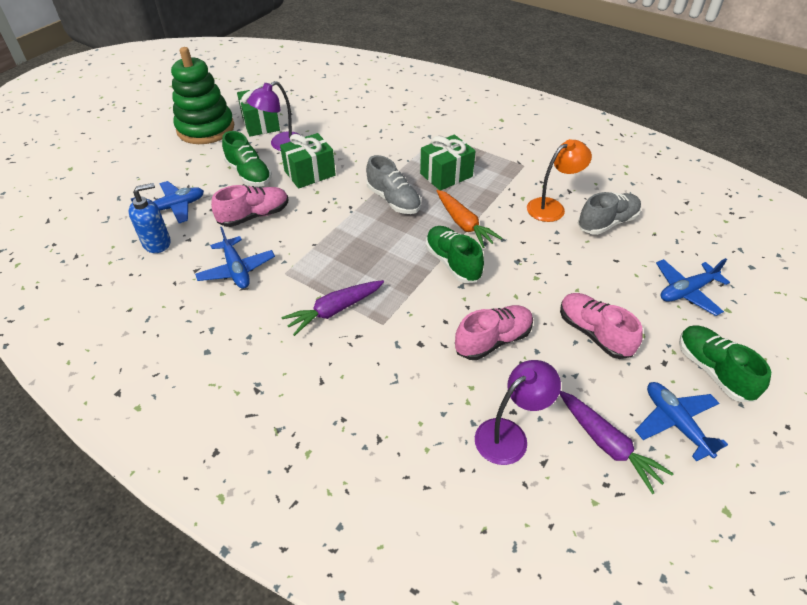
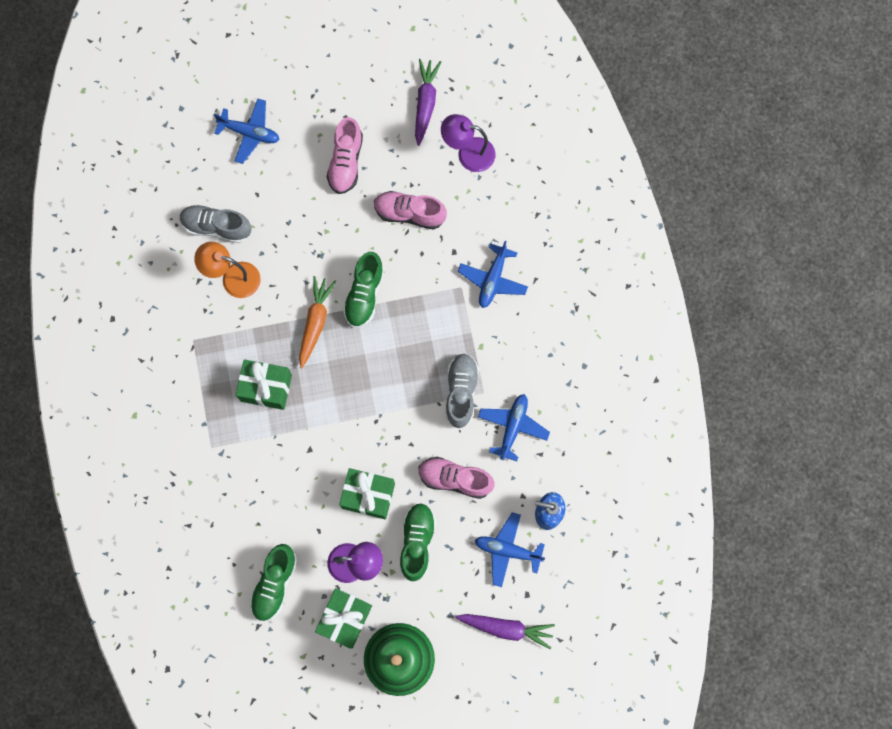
camera: 135 degrees left, 30 degrees up
purple carrot [281,280,384,336] -> purple carrot moved to [455,614,555,649]
grey shoe [366,155,421,214] -> grey shoe moved to [446,353,479,428]
blue plane [635,382,728,462] -> blue plane moved to [458,241,528,308]
green shoe [679,326,771,402] -> green shoe moved to [250,544,297,621]

